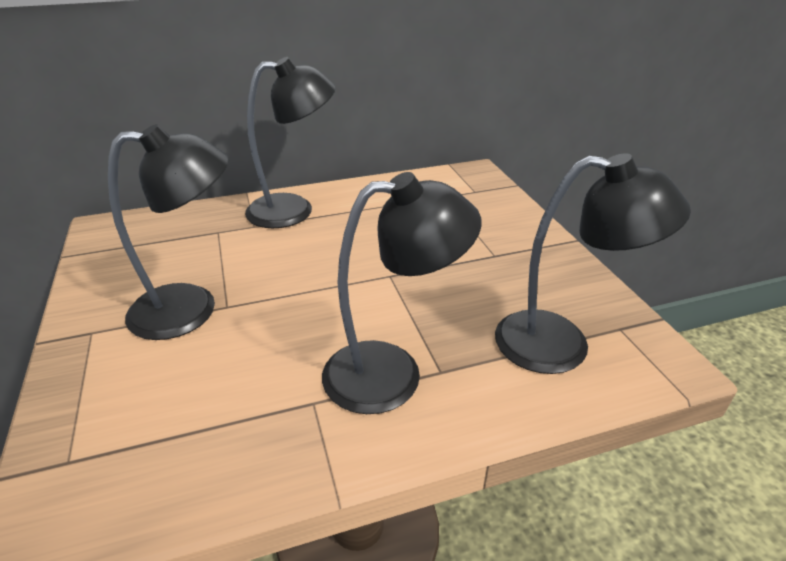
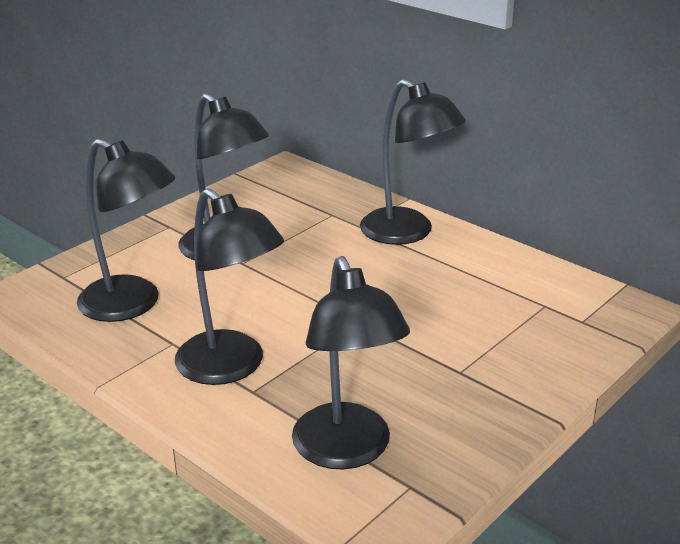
camera: 60 degrees right, 5 degrees down
none -> black lamp [77,139,175,322]

